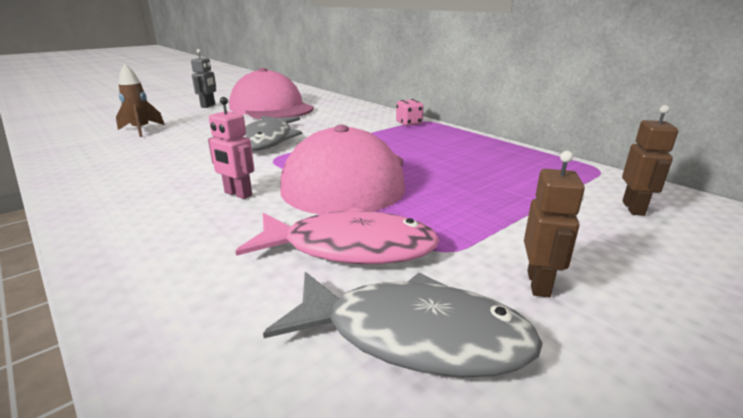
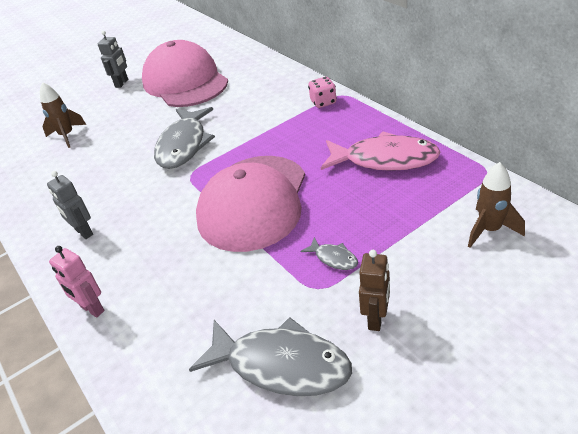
camera: 10 degrees right, 15 degrees up
pink robot [208,97,254,199] -> pink robot moved to [49,246,104,318]
pink fish [235,207,440,264] -> pink fish moved to [321,131,440,171]
brown robot [622,105,678,216] -> brown rocket [468,162,525,248]
none -> grey robot [47,171,93,239]
none -> grey fish [300,237,358,270]

